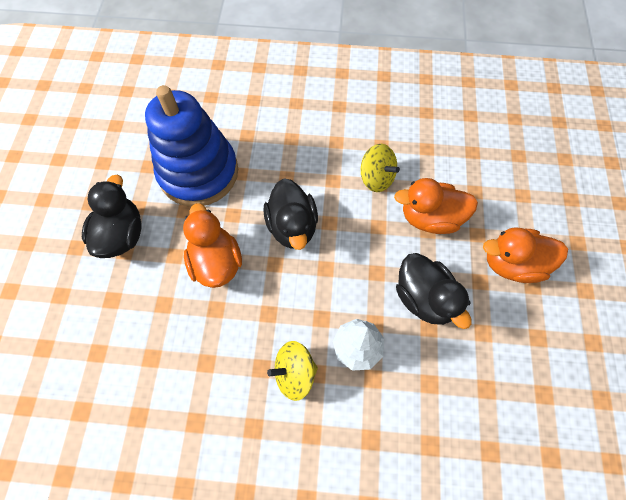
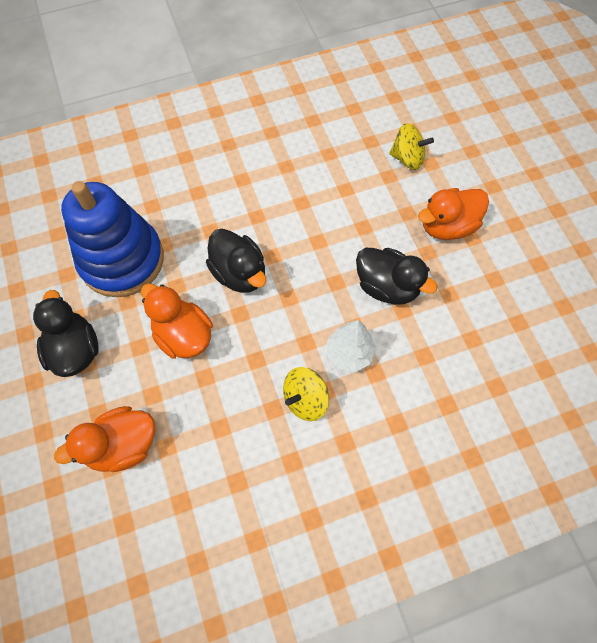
camera: 25 degrees left, 0 degrees up
yellow spinning top [361,144,400,192] -> yellow spinning top moved to [389,123,434,170]
orange duck [394,178,478,234] -> orange duck moved to [54,406,155,472]

